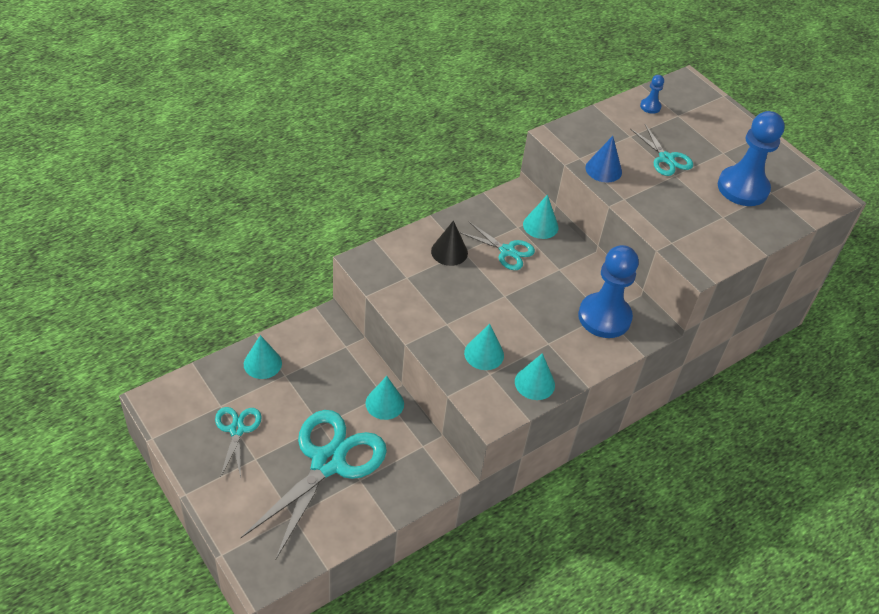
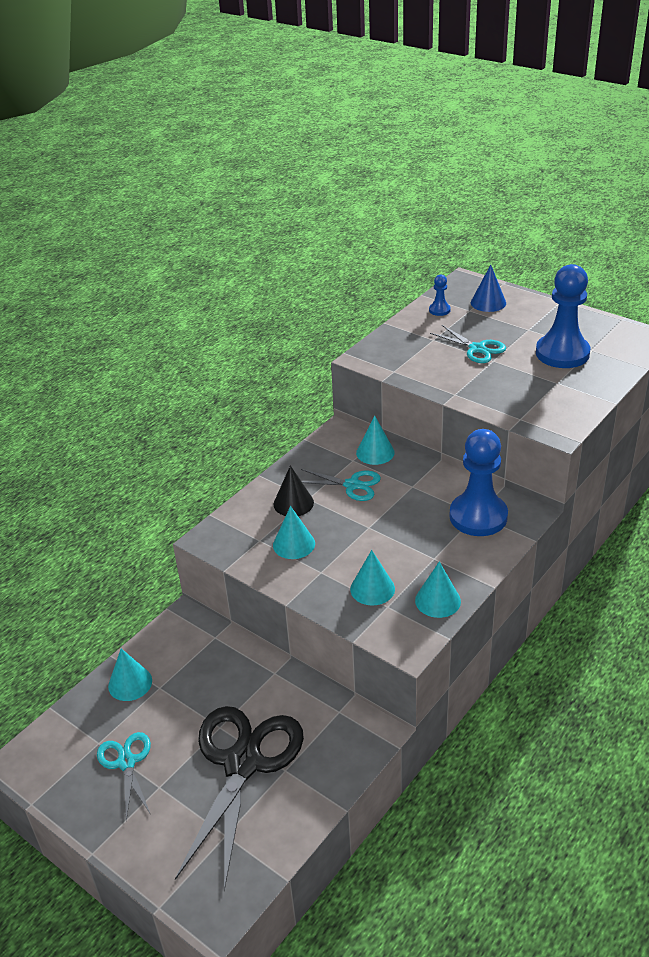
camera: 10 degrees left, 10 degrees down
turquoise scissors [241,410,387,561] -> black scissors [175,706,304,891]
turquoise cone [365,376,404,420] -> turquoise cone moved to [273,506,315,559]
blue cone [586,136,622,183] -> blue cone moved to [471,265,506,312]

